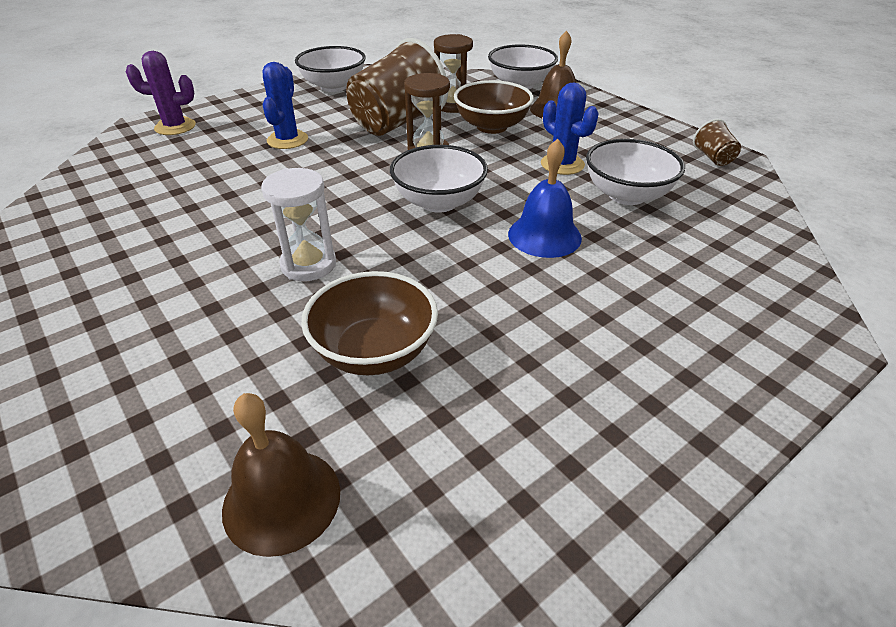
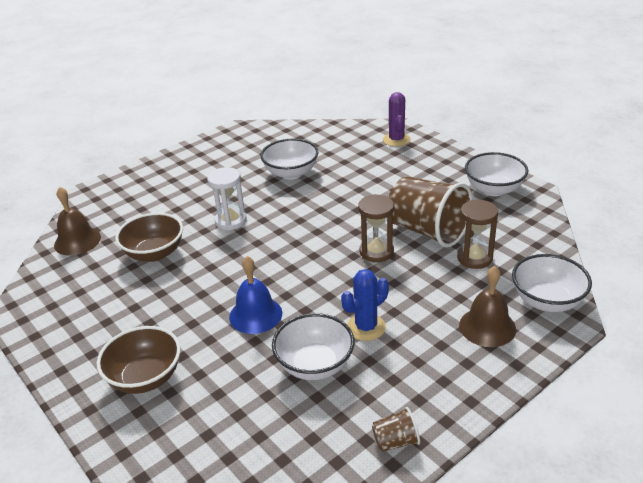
camera: 90 degrees right, 5 degrees down
blue cactus [263,62,308,149] -> none
white bowl [390,145,488,213] -> white bowl moved to [260,139,319,179]
brown bowl [454,80,534,134] -> brown bowl moved to [97,326,181,394]

